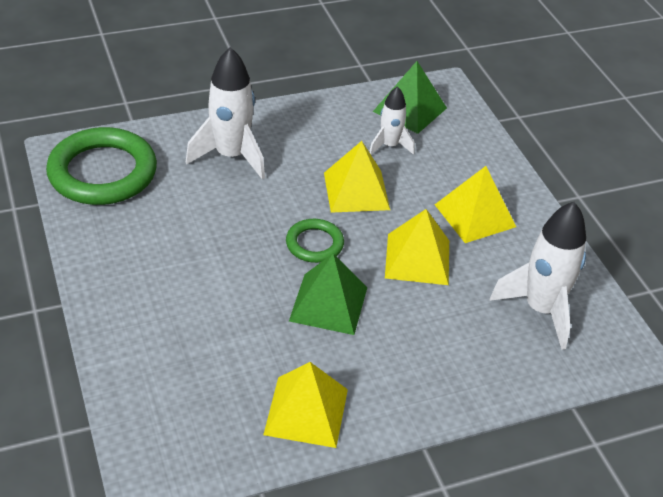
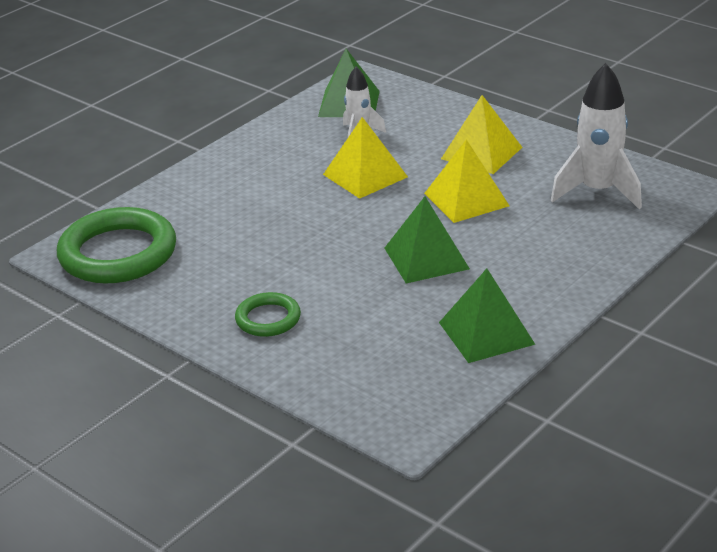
camera: 25 degrees left, 10 degrees down
white rocket [186,47,265,179] -> none
yellow pyramid [263,362,348,448] -> green pyramid [439,269,536,363]
green ring [286,219,344,263] -> green ring moved to [235,292,301,337]

